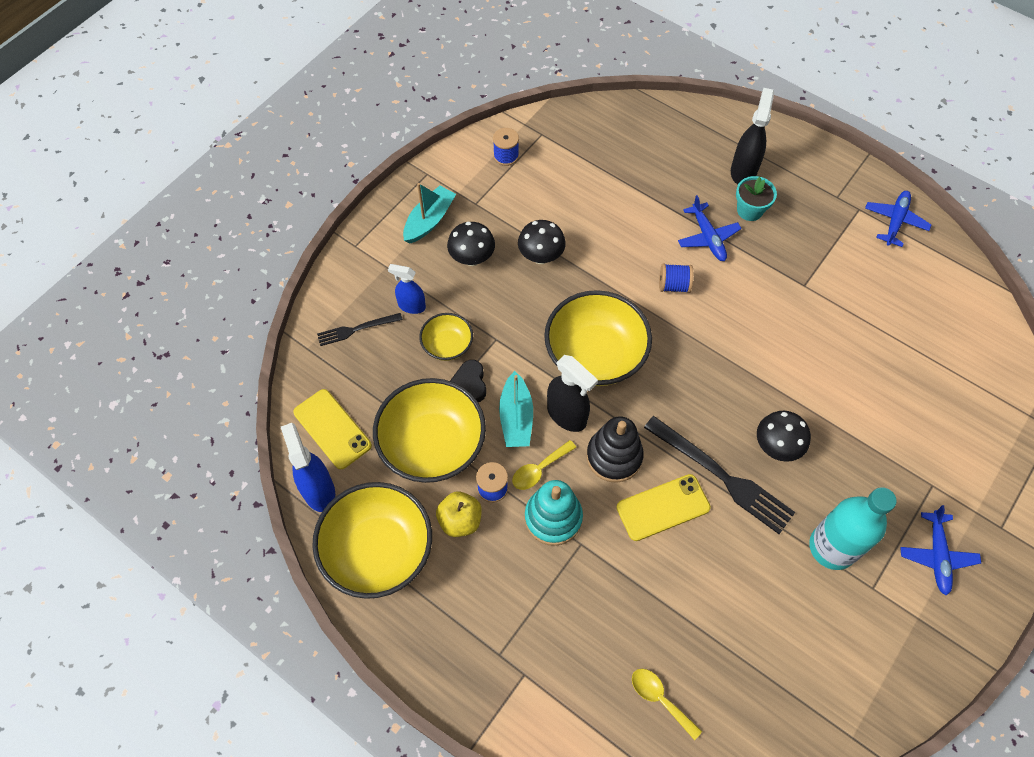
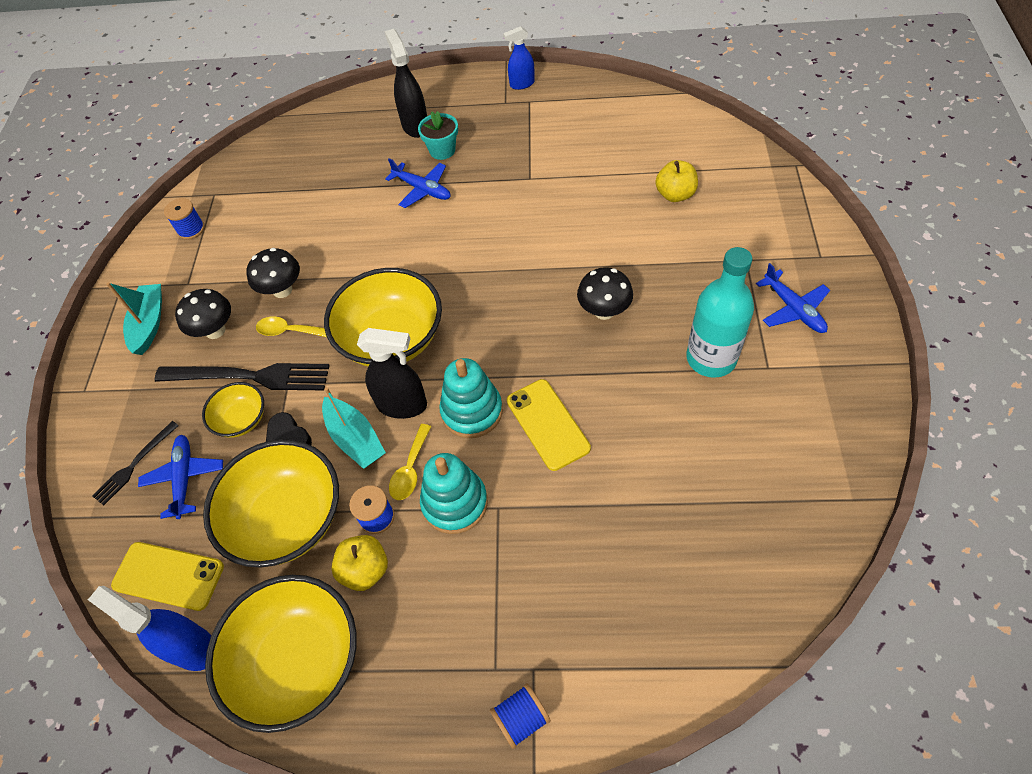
camera: 30 degrees left, 5 degrees down
blue spray bottle [388,264,426,314] -> blue spray bottle moved to [503,26,535,90]
black stacking toy [587,416,644,483] -> turquoise stacking toy [439,358,503,438]
yellow phone [616,474,711,541] -> yellow phone turned 60 degrees counterclockwise [507,379,591,471]
yellow spoon [632,669,702,740] -> yellow spoon moved to [256,316,326,337]
black fork [644,416,795,534] -> black fork moved to [154,363,330,390]
blue spool [659,264,693,293] -> blue spool moved to [490,684,551,749]
blue plane [865,191,932,247] -> blue plane moved to [138,435,223,519]
none -> yellow apple [656,160,698,202]

